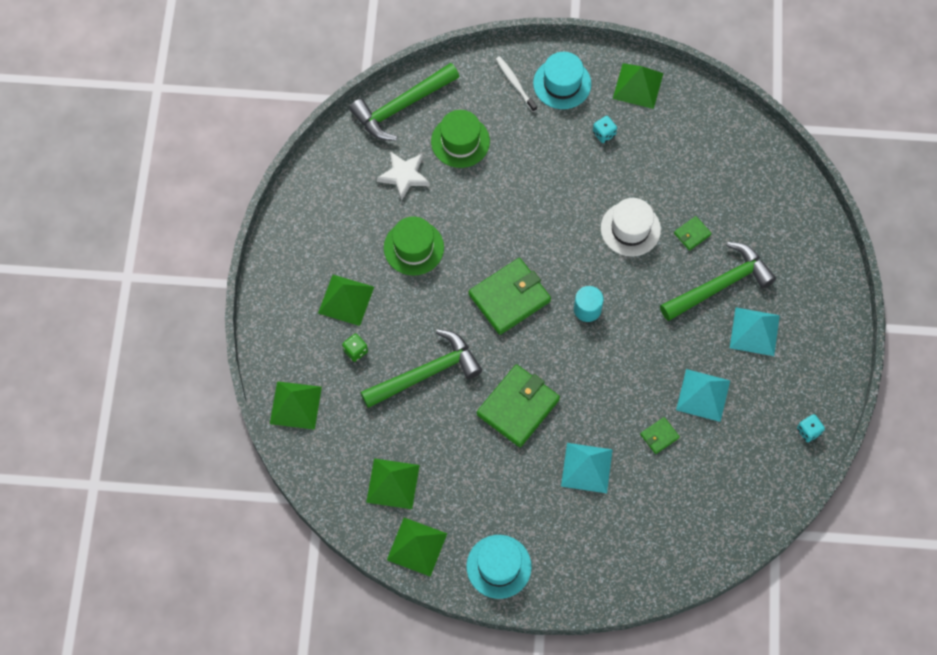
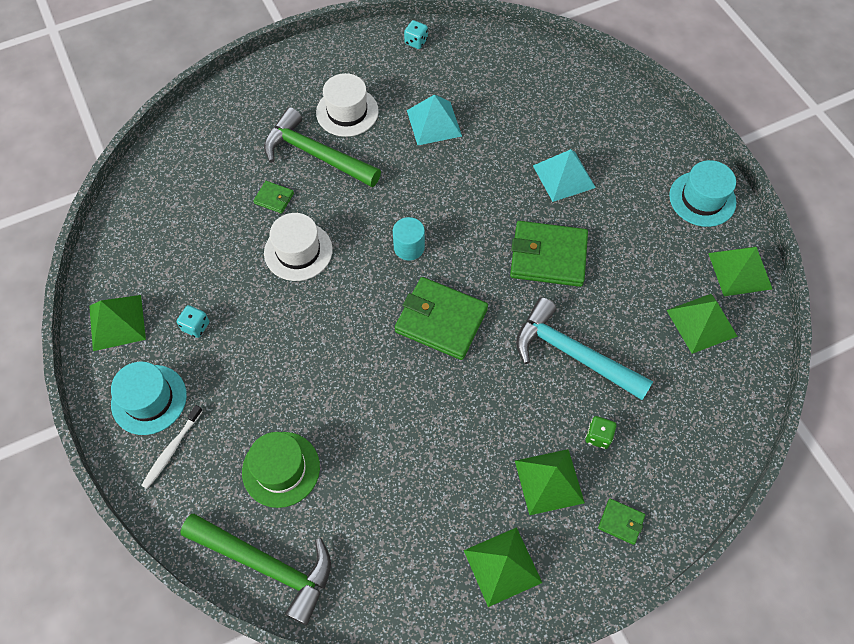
camera: 120 degrees left, 5 degrees down
green pyramid [270,381,322,430] -> green pyramid moved to [464,527,542,607]
green hammer [360,329,482,408] -> turquoise hammer [516,297,653,400]
white star [377,151,430,201] -> none
green hat [384,216,444,275] -> none
green wallet [640,417,680,454] -> green wallet moved to [598,499,645,545]
turquoise pyramid [730,308,780,356] -> white hat [316,73,379,137]

